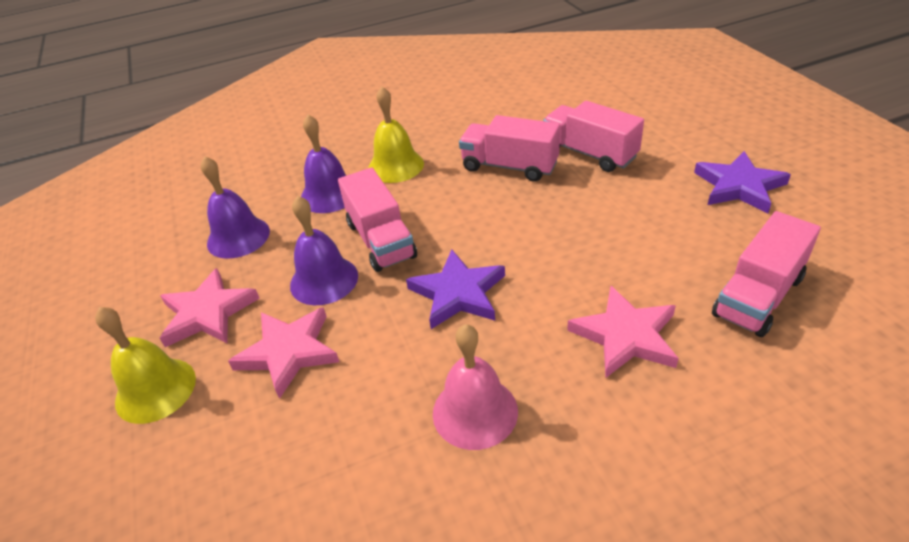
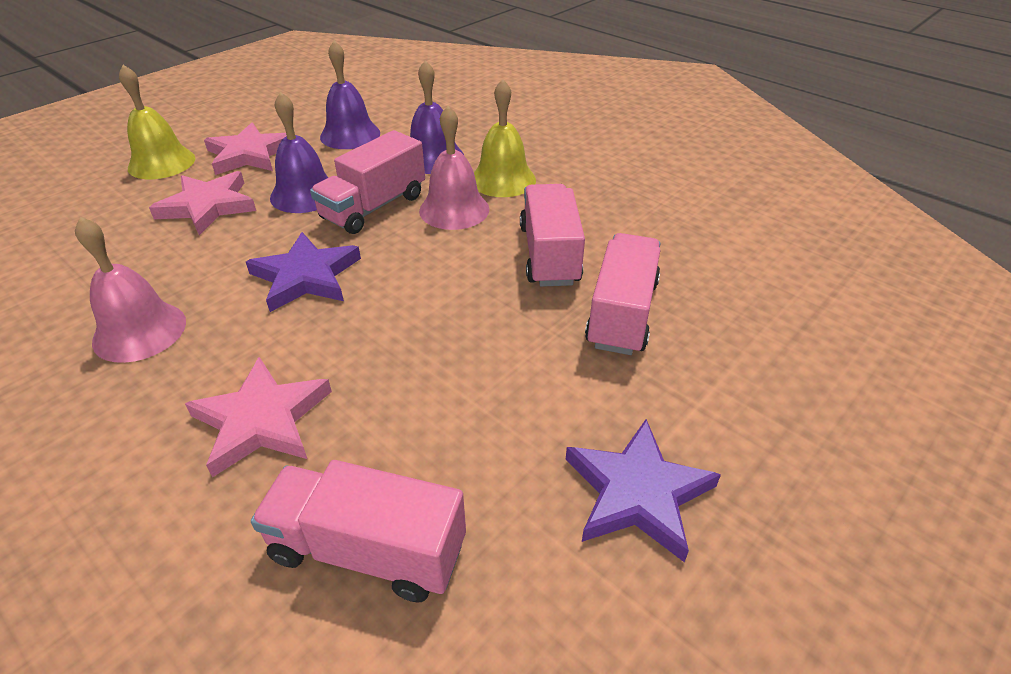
camera: 60 degrees right, 0 degrees up
none -> pink bell [419,106,489,230]

